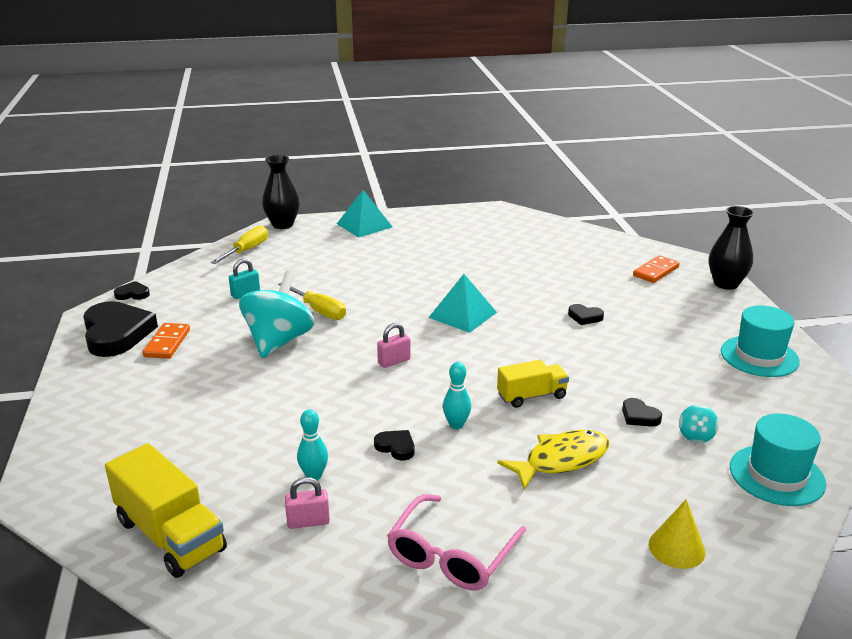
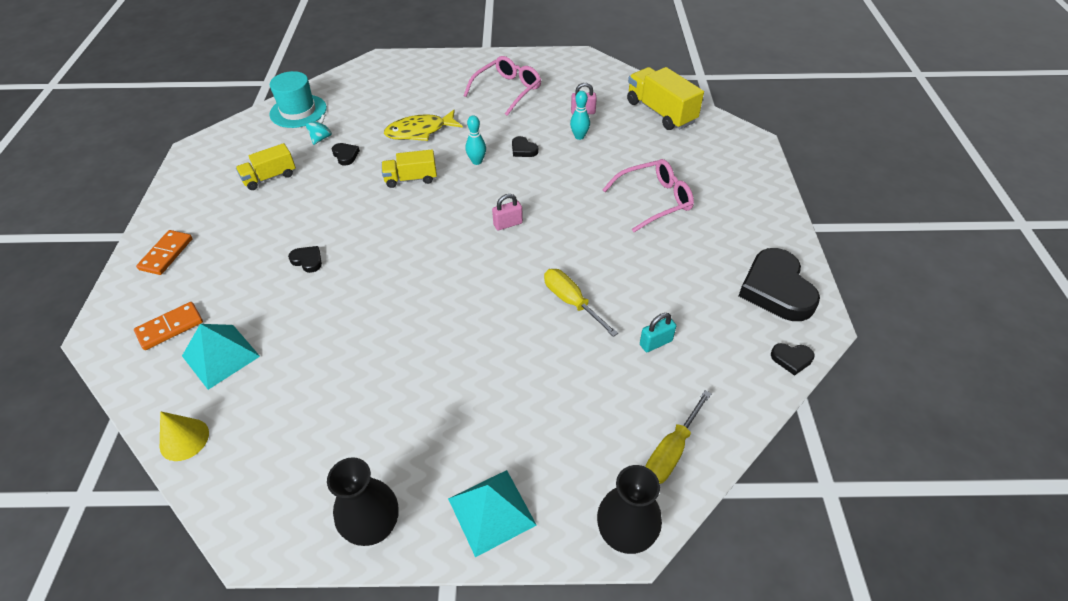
camera: 170 degrees left, 20 degrees up
orange domino [142,323,190,359] -> orange domino moved to [136,230,193,275]
turquoise spinning top [239,271,314,358] -> none
turquoise pyramid [428,274,497,333] -> turquoise pyramid moved to [182,324,260,390]
yellow cone [649,499,705,569] -> yellow cone moved to [160,411,209,461]
black vase [709,206,754,290] -> black vase moved to [327,457,399,546]
turquoise hat [721,306,800,377] -> none
none -> yellow truck [236,143,296,190]
none -> pink glasses [603,159,694,232]

